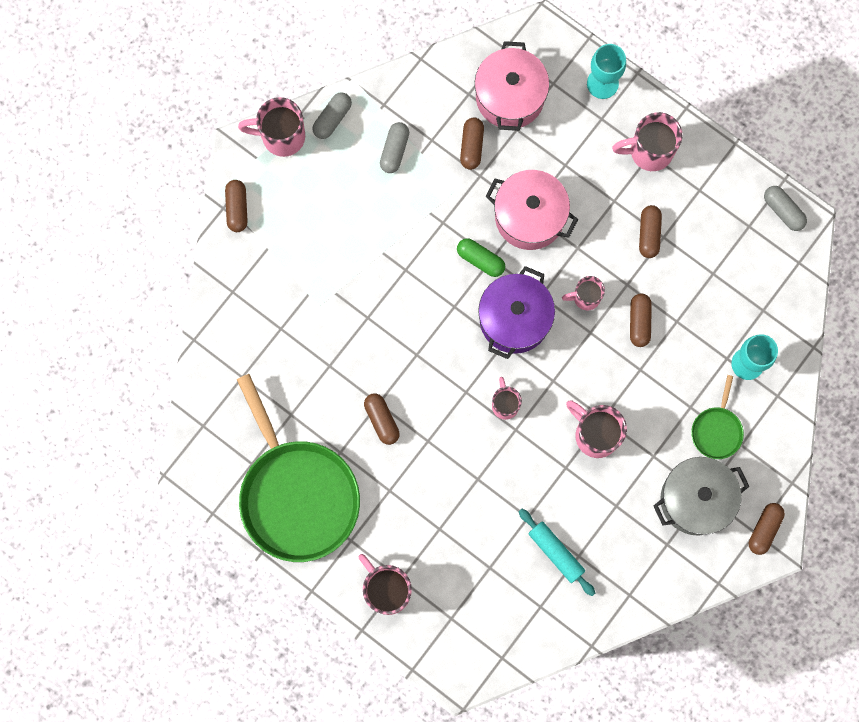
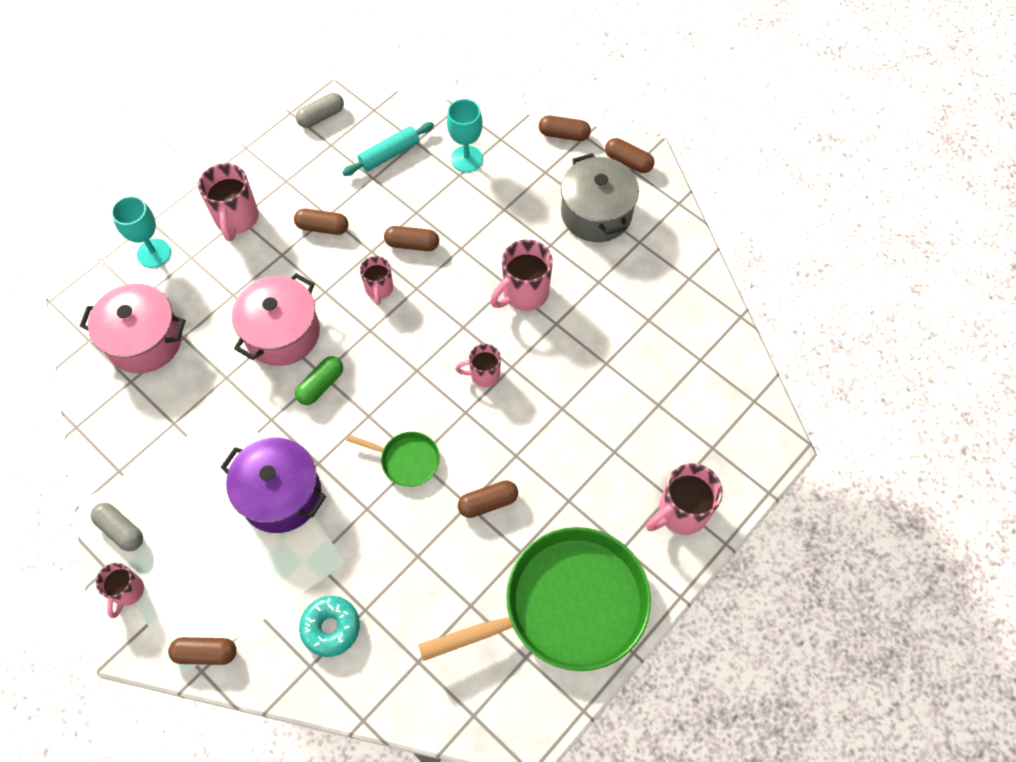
camera: 85 degrees left, 15 degrees down
pink mug [238,97,305,157] -> pink mug [96,563,144,618], size x0.62
grey capsule [380,122,409,173] -> none
brown capsule [460,117,484,170] -> brown capsule moved to [539,115,591,141]
purple pot [478,266,555,359] -> purple pot moved to [220,438,326,533]
turquoise rolling pin [518,509,595,596] -> turquoise rolling pin moved to [342,122,434,176]
green pan [691,375,744,459] -> green pan moved to [347,432,440,487]
none -> turquoise donut [299,596,360,657]

